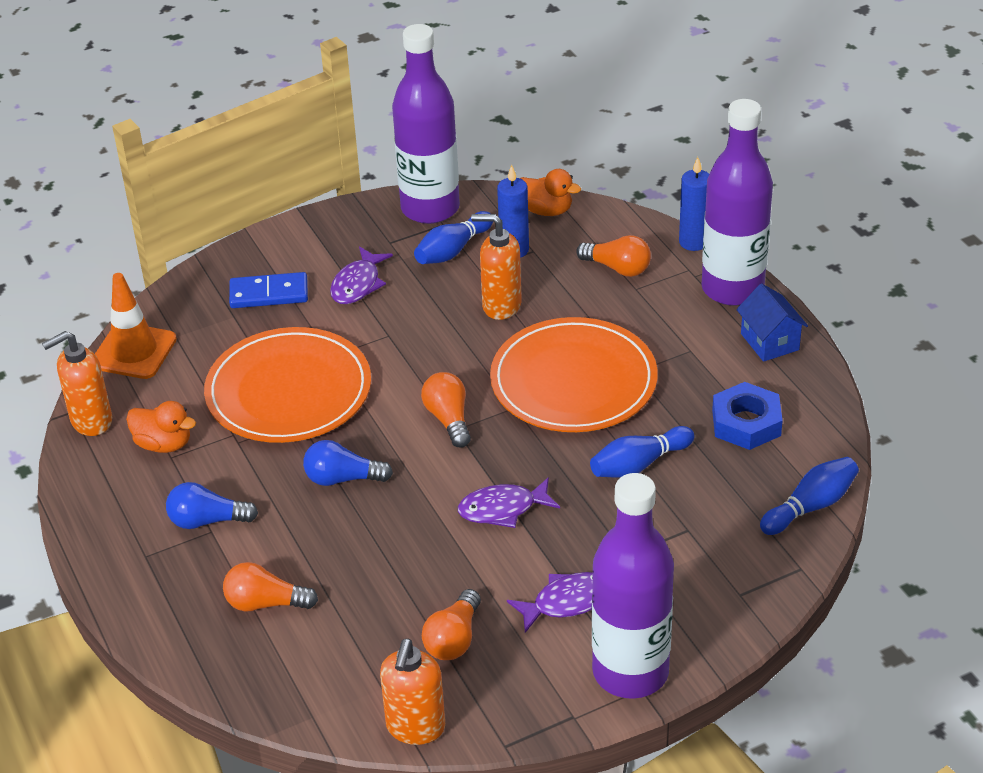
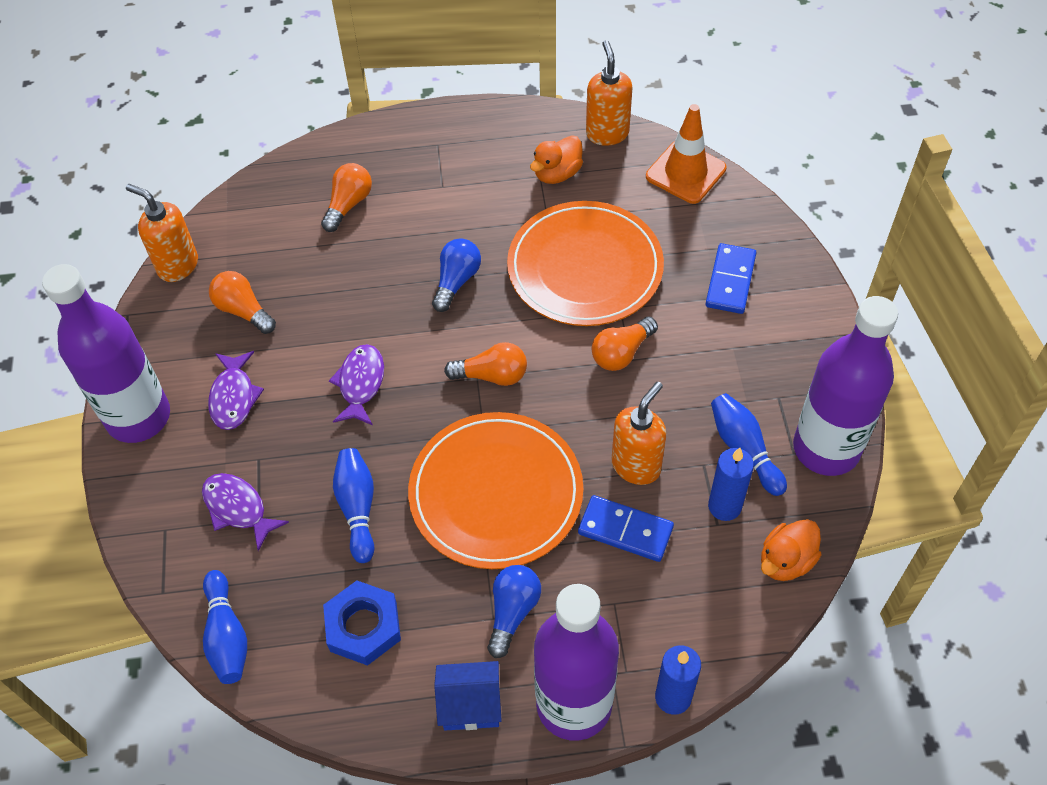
camera: 110 degrees right, 15 degrees up
blue light bulb [166,482,258,529] -> blue light bulb moved to [487,565,541,658]
purple fish [330,246,393,304] -> purple fish moved to [202,473,289,551]
orange light bulb [576,235,651,277] -> orange light bulb moved to [592,316,658,371]
none -> blue domino [578,495,674,562]

